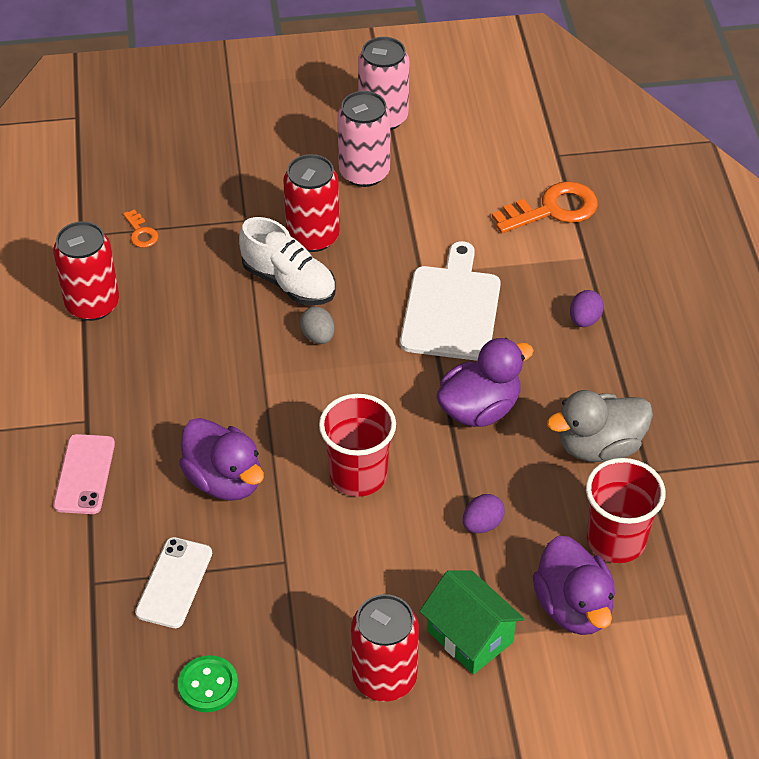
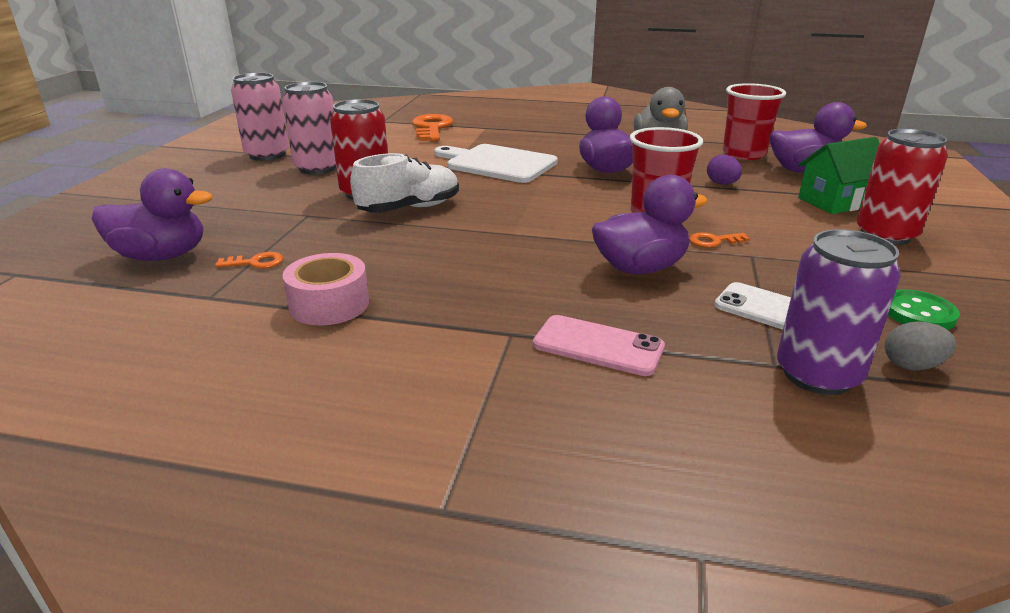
camera: 70 degrees left, 20 degrees down
red can [53,221,119,321] -> pink tape [282,253,369,325]
grey egg [300,306,334,344] -> grey egg moved to [885,321,956,371]
purple egg [570,290,604,327] -> none
none -> purple duck [92,168,213,261]
none -> orange key [689,232,750,248]
none -> purple can [777,229,901,395]

